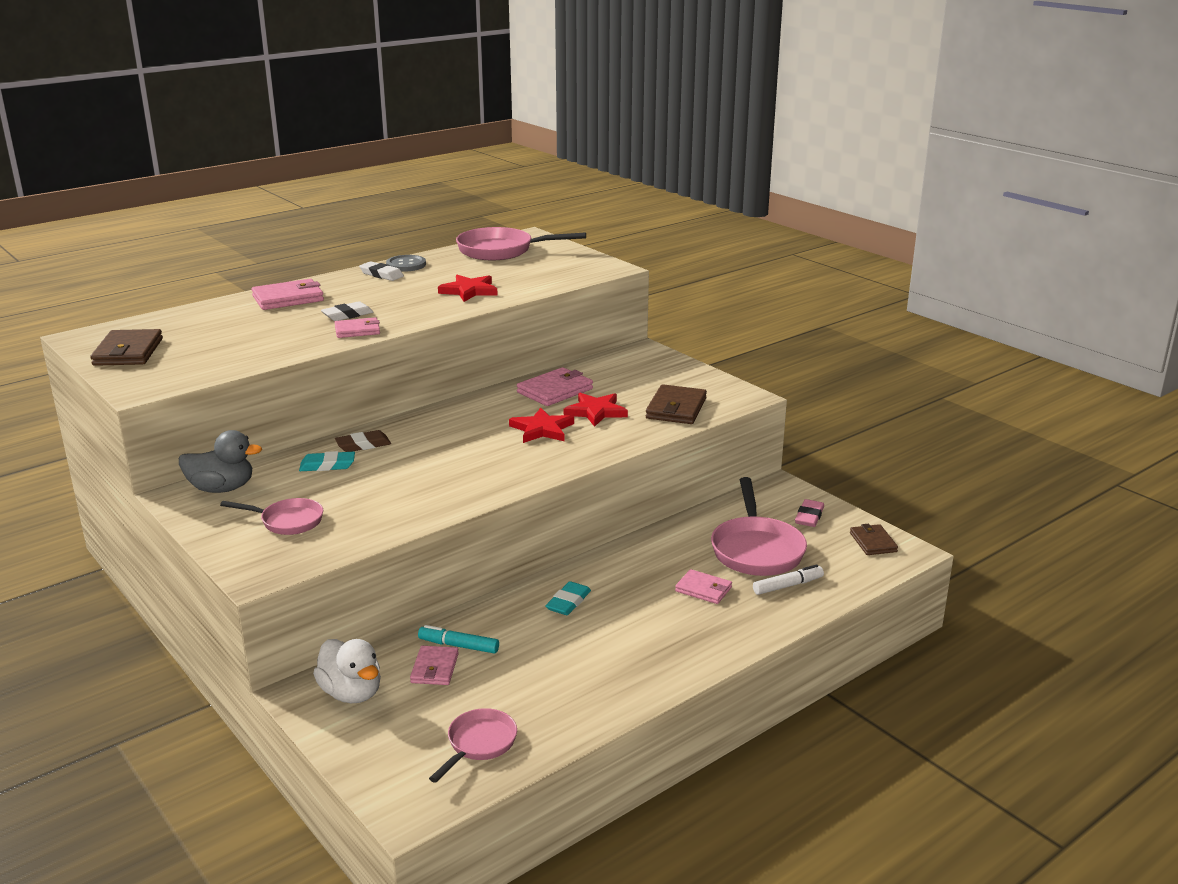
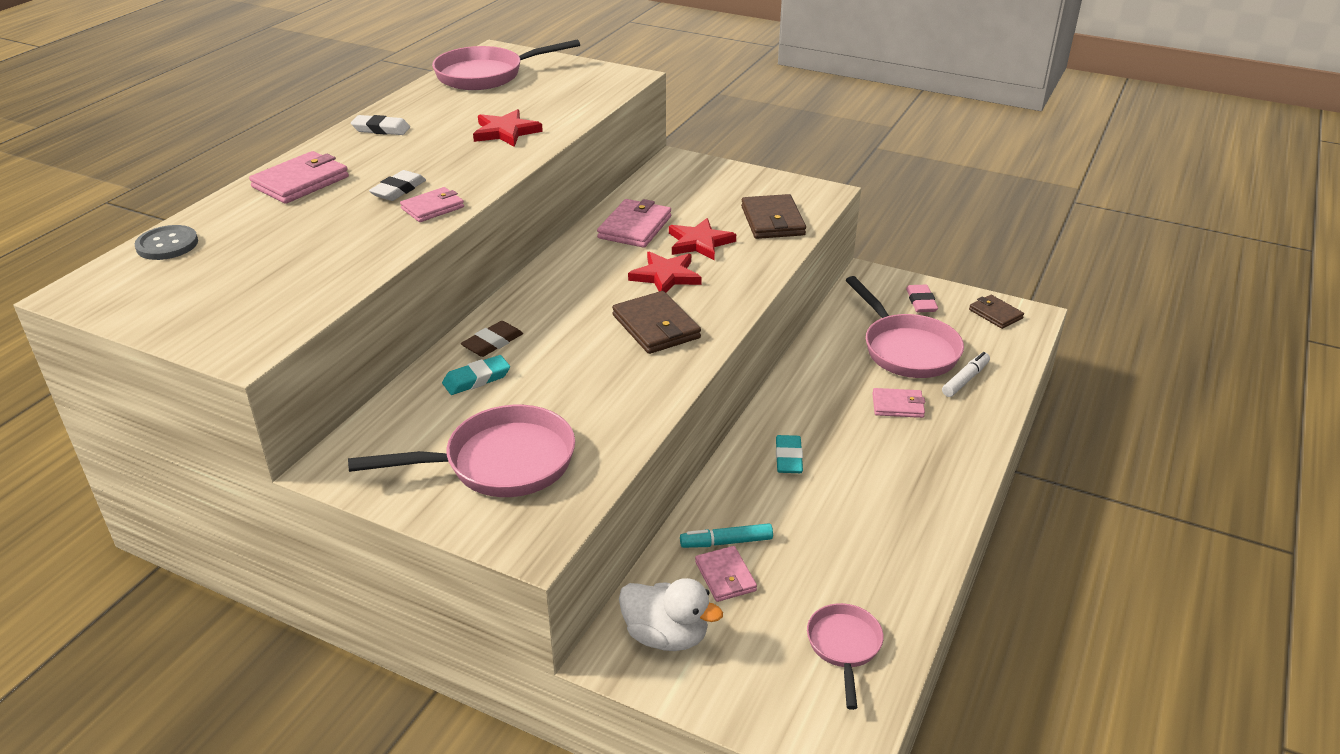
camera: 25 degrees left, 10 degrees up
brown wallet [90,329,163,366] -> brown wallet moved to [612,291,701,354]
grey duck [179,430,262,493] -> none
pink pan [220,498,323,535] -> pink pan [348,405,575,497], size x1.73
grey button [386,255,426,272] -> grey button moved to [135,225,198,260]

